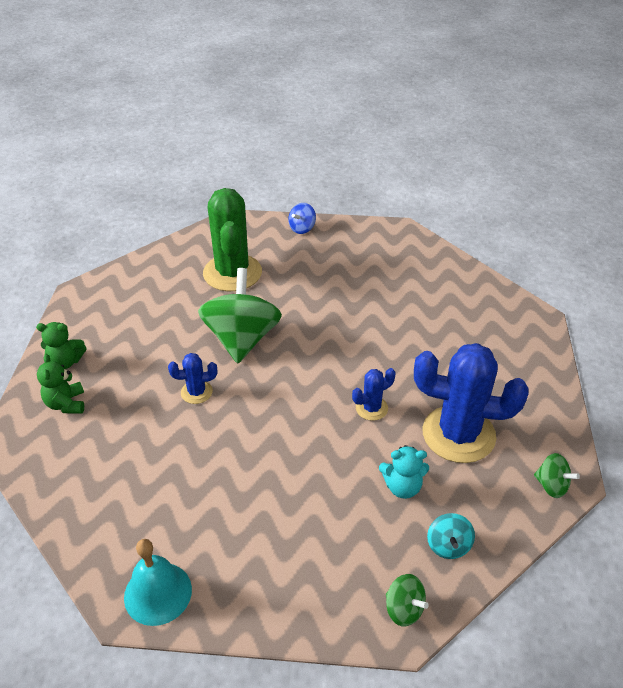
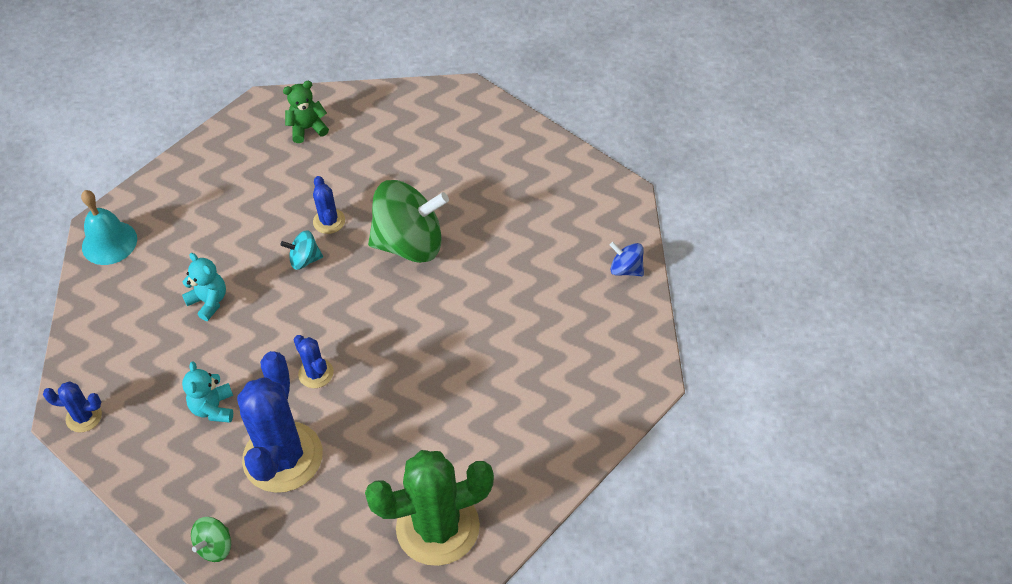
camera: 85 degrees right, 10 degrees up
green teddy bear [36,322,86,369] -> none
green cactus [203,188,262,291] -> green cactus moved to [365,450,494,566]
green spinning top [386,574,429,626] -> blue cactus [43,382,102,432]
turquoise spinning top [427,513,475,559] -> turquoise spinning top moved to [280,230,323,270]
none -> turquoise teddy bear [182,253,226,321]

